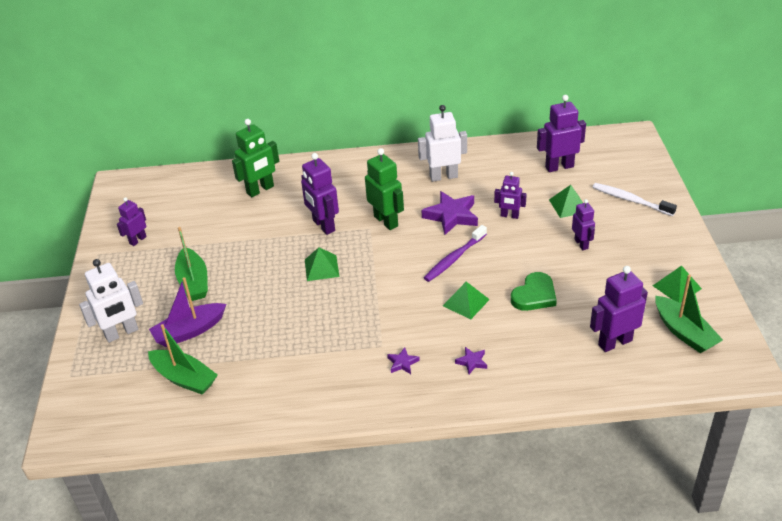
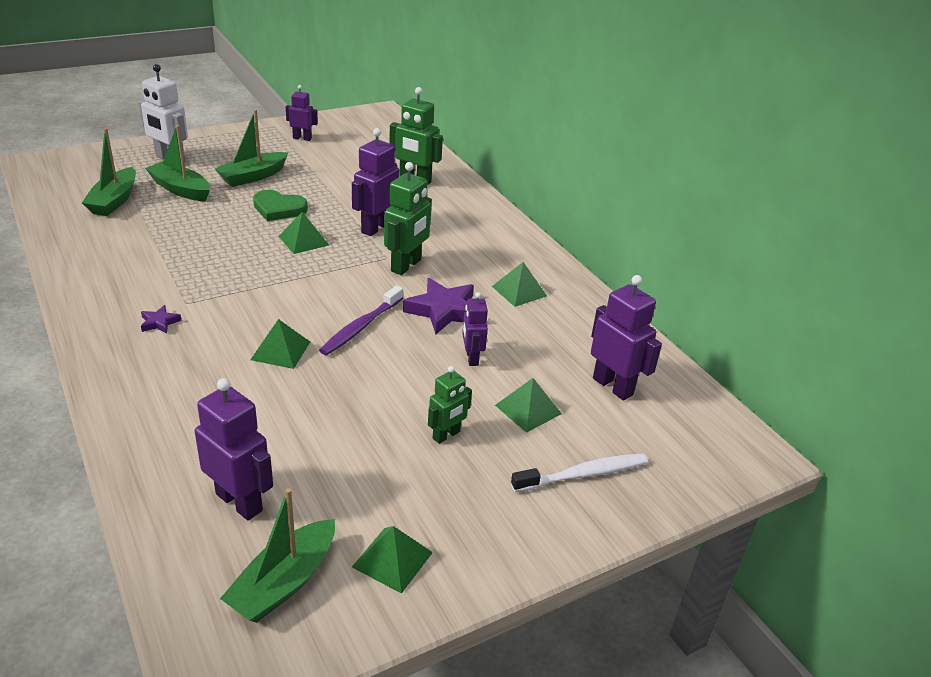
camera: 60 degrees right, 5 degrees down
purple boat [149,277,226,347] -> green boat [145,125,210,201]
white robot [418,105,467,182] -> green pyramid [492,262,547,307]
purple toothbrush [424,225,487,282] -> purple toothbrush turned 75 degrees counterclockwise [319,286,403,355]
purple star [455,347,487,374] -> none
green heart [511,272,557,311] -> green heart moved to [253,190,308,221]
purple robot [572,199,595,250] -> green robot [428,366,472,444]
white toothbrush [593,183,677,216] -> white toothbrush turned 60 degrees clockwise [511,454,648,492]

